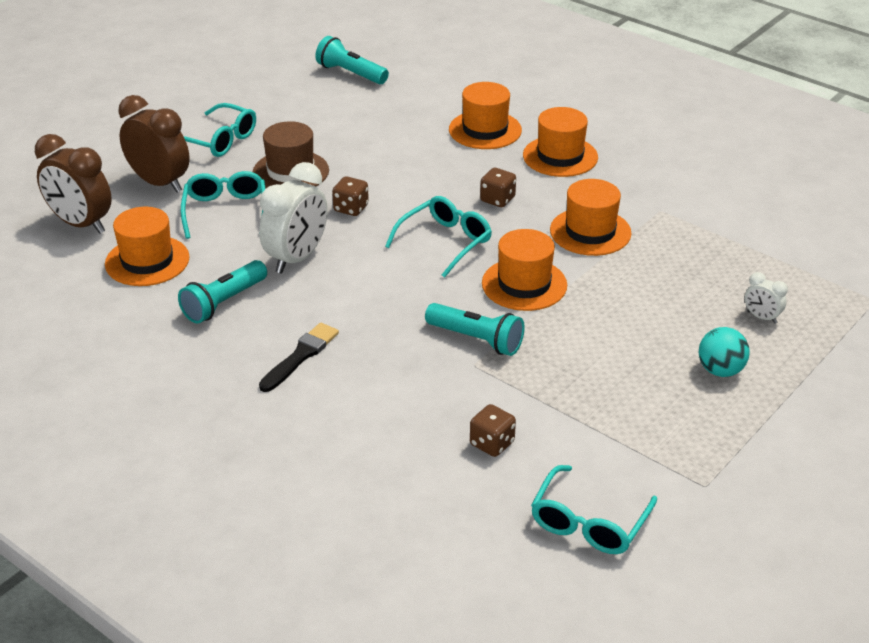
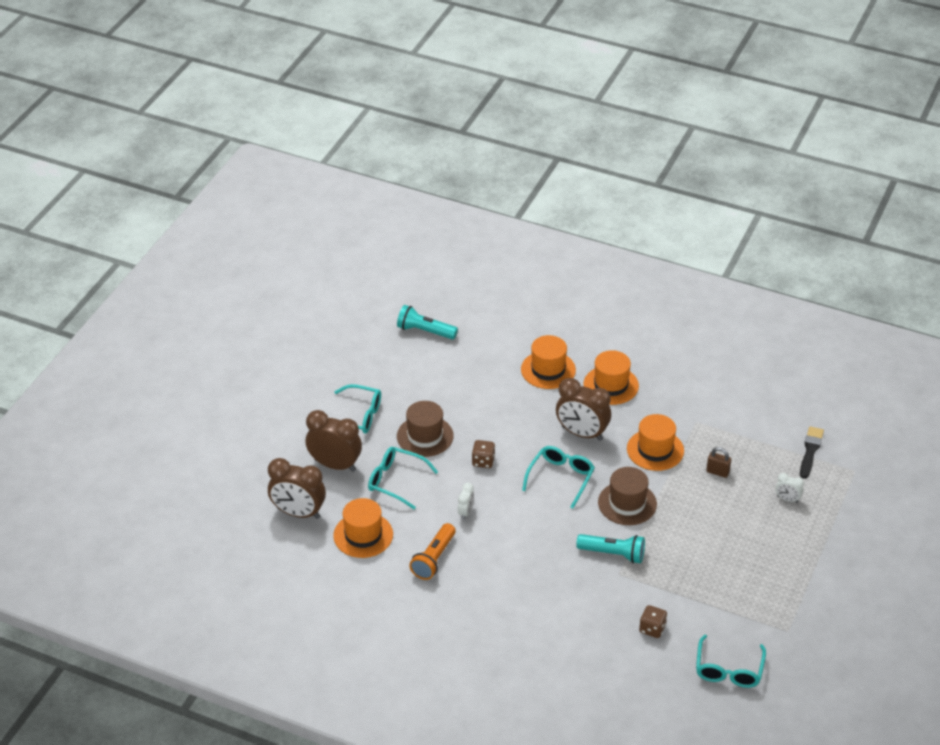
camera: 15 degrees left, 5 degrees up
turquoise flashlight [178,260,267,324] -> orange flashlight [409,523,456,580]
turquoise glasses [181,171,266,239] -> turquoise glasses turned 45 degrees counterclockwise [368,447,438,509]
white clock [259,162,327,274] -> white clock [458,483,474,520], size x0.48
black brush [259,323,339,392] -> black brush moved to [800,426,824,479]
brown dice [480,168,516,207] -> brown clock [556,378,611,441]
orange hat [482,229,567,311] -> brown hat [598,467,657,525]
turquoise ball [699,327,750,377] -> none
none -> brown padlock [706,447,731,478]

